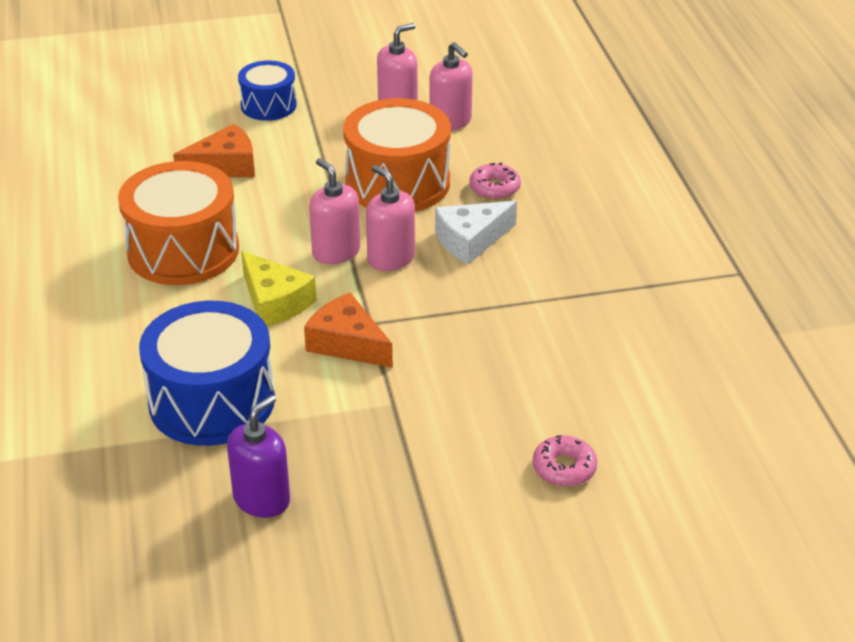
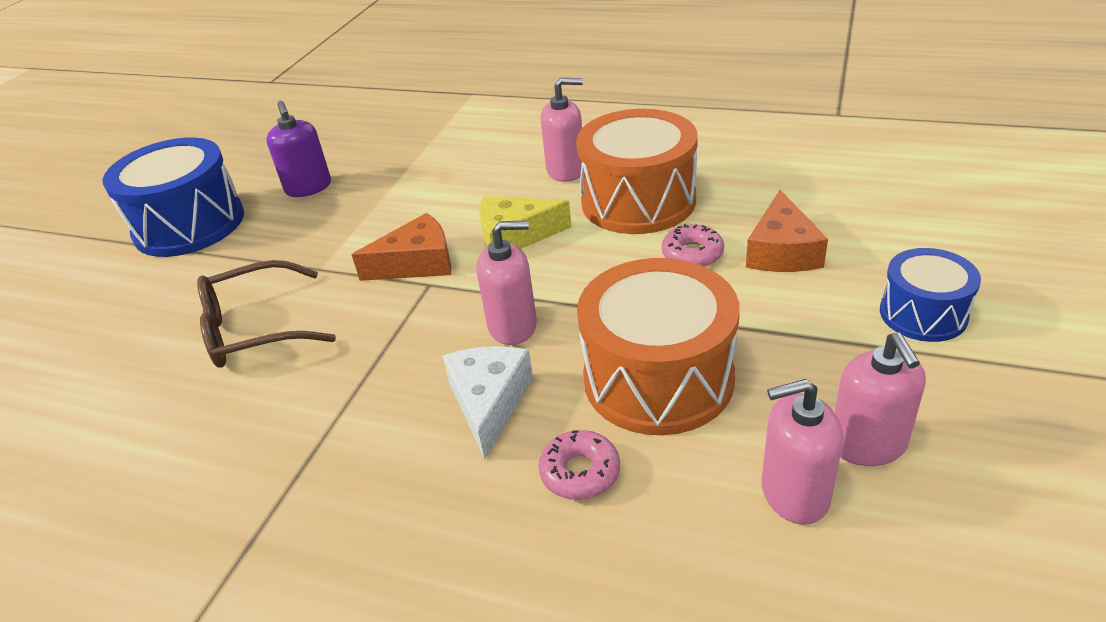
camera: 125 degrees right, 0 degrees up
blue drum [139,301,275,446] -> blue drum moved to [103,137,244,257]
pink soap dispenser [309,158,360,264] -> pink soap dispenser moved to [541,78,583,182]
pink donut [533,435,597,487] -> pink donut moved to [662,224,724,267]
none -> brown glasses [197,260,336,368]

